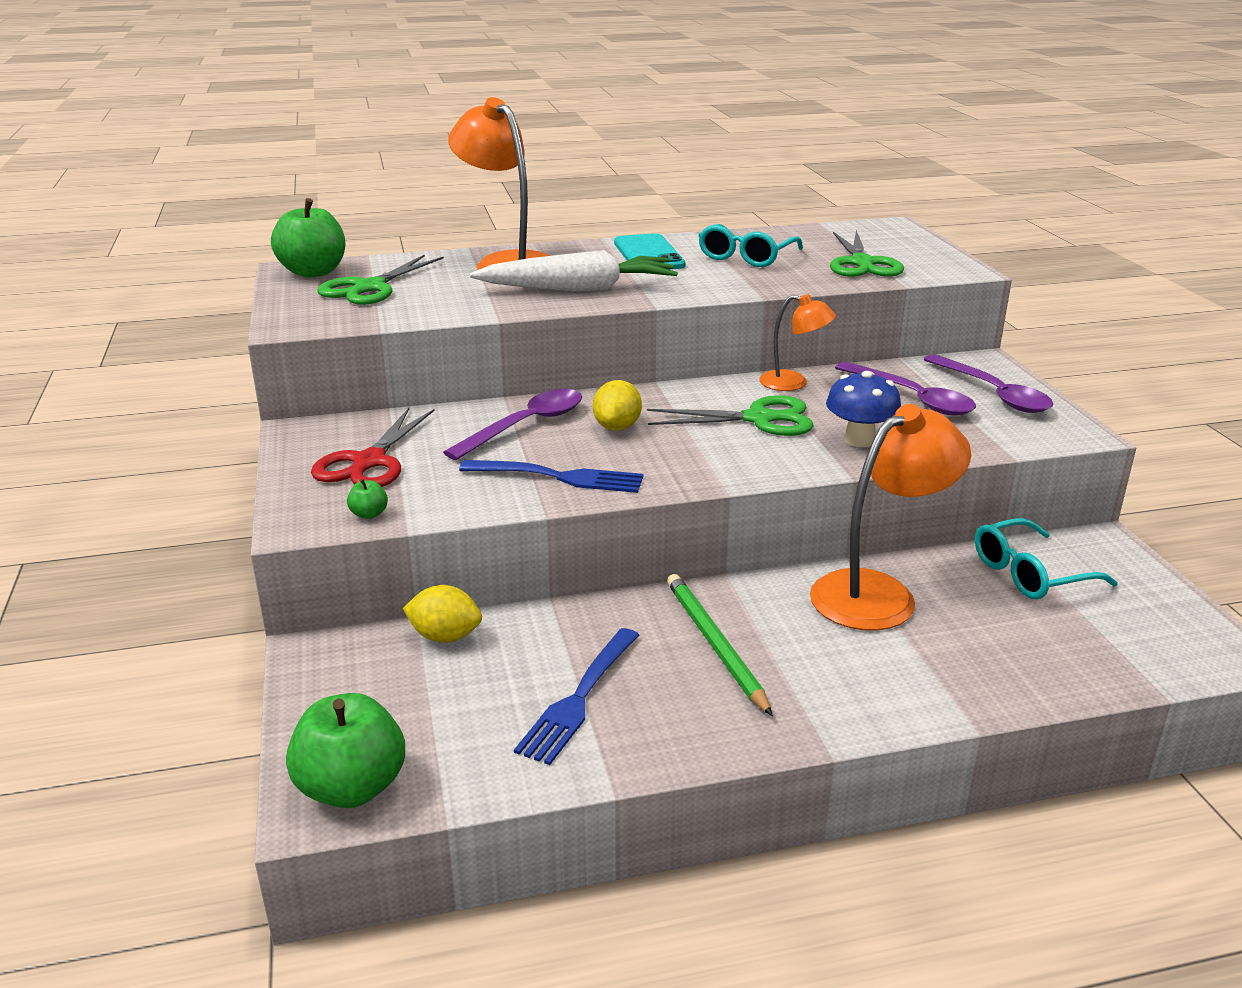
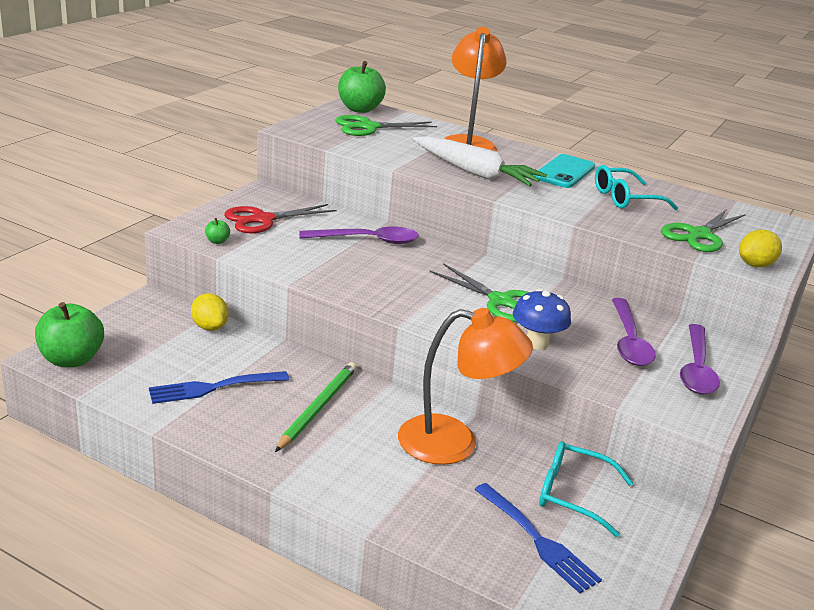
camera: 40 degrees right, 0 degrees up
blue fork [459,460,644,493] -> blue fork moved to [474,483,602,593]
yellow lemon [593,380,642,431] -> yellow lemon moved to [739,230,782,267]
orange lamp [759,294,836,391] -> none

